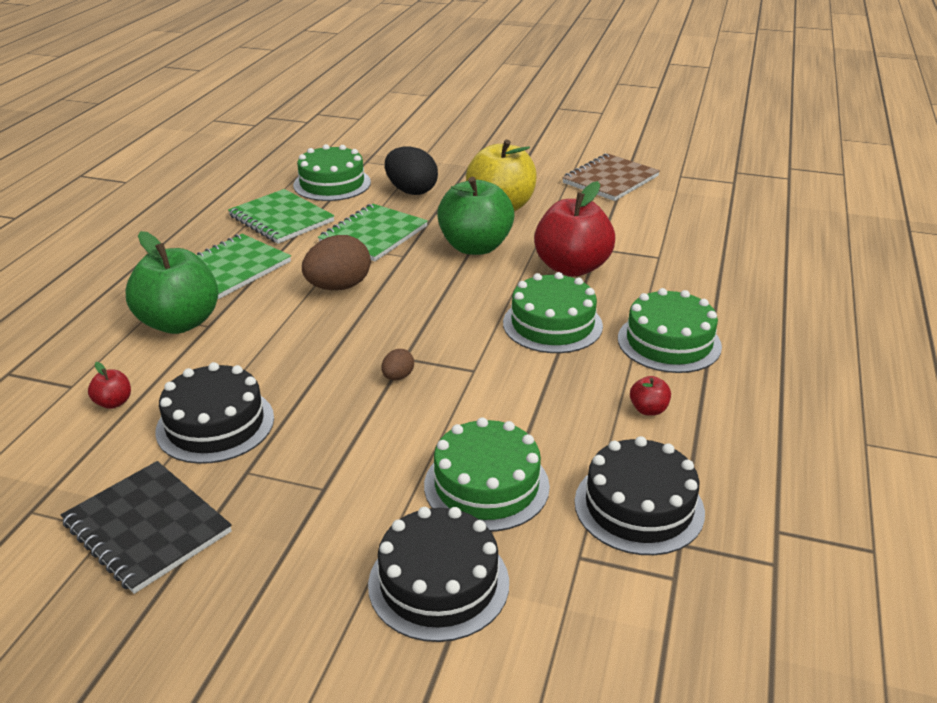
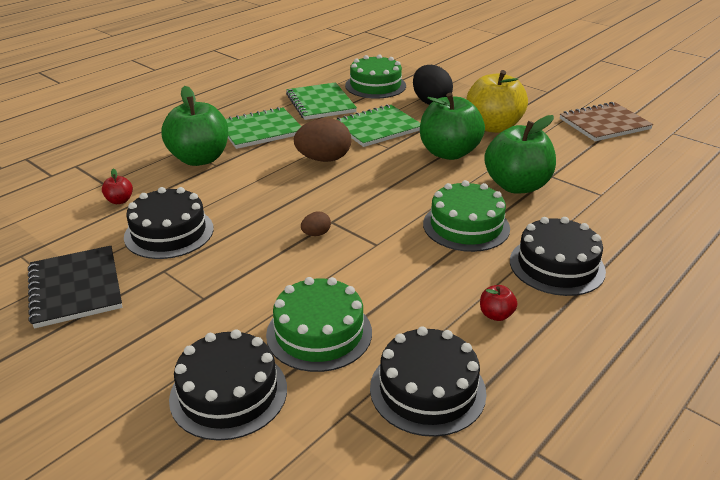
camera: 25 degrees right, 0 degrees up
red apple [534,181,615,276] -> green apple [484,115,556,194]
green cake [618,288,722,373] -> black cake [510,217,606,296]

